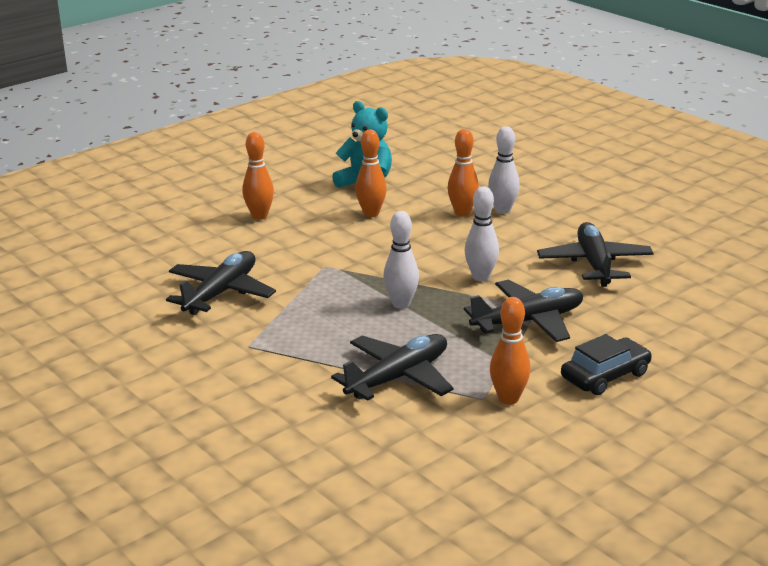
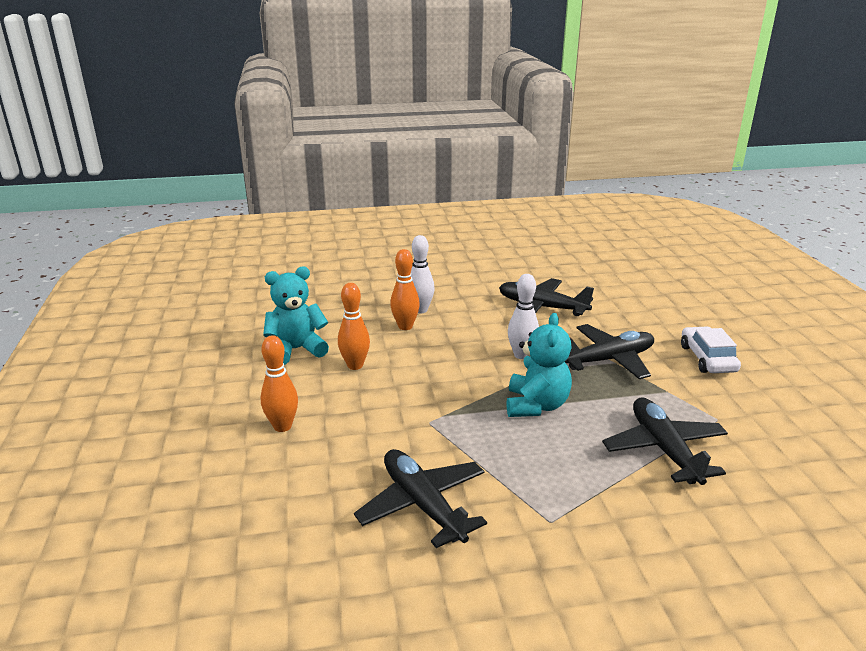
camera: 60 degrees left, 0 degrees up
white bowling pin [383,211,419,309] -> turquoise teddy bear [507,313,572,417]
black plane [464,280,584,342] -> black plane turned 60 degrees clockwise [565,324,654,379]
orange bowling pin [490,297,531,405] -> none
black car [561,334,652,395] -> white car [681,327,741,373]

